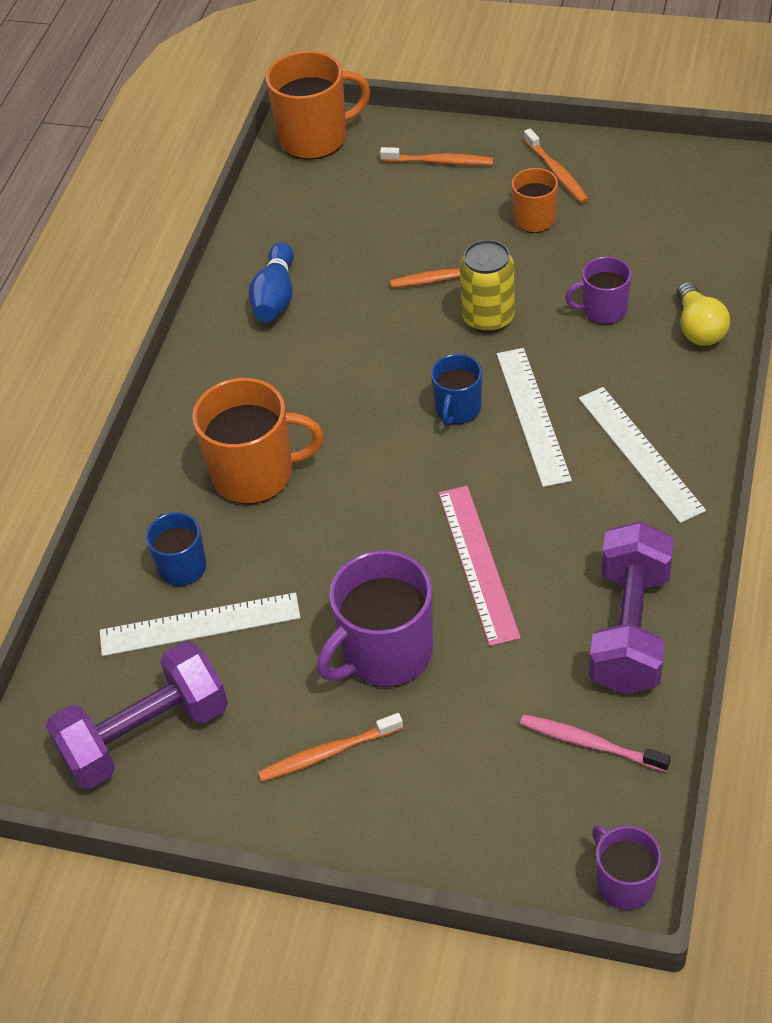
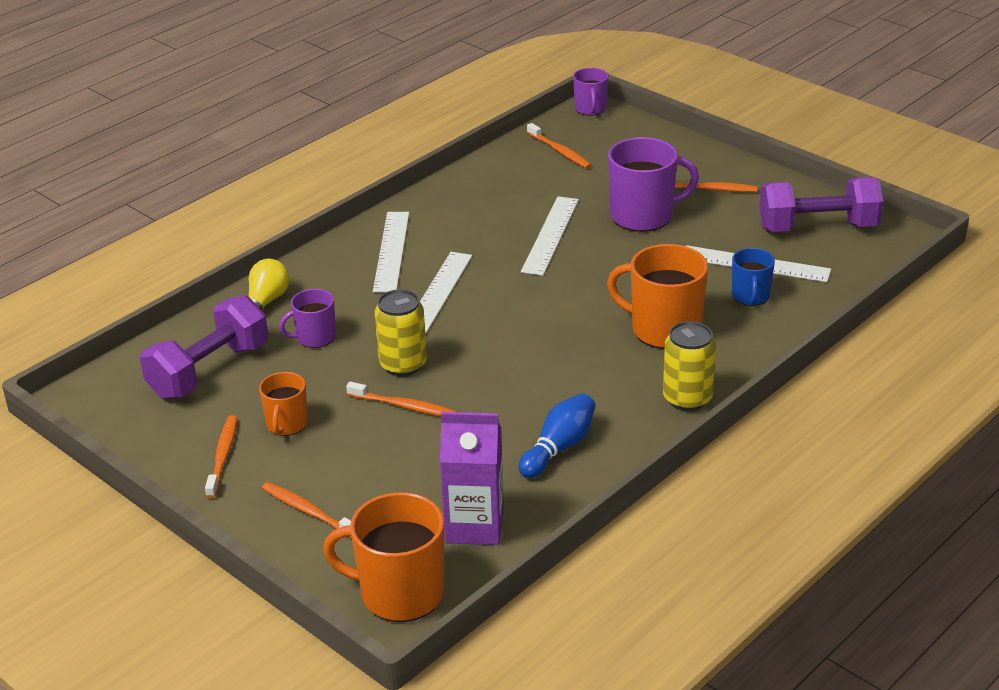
camera: 155 degrees left, 15 degrees down
blue mug [431,354,482,426] -> none
pink ruler [439,486,521,646] -> white ruler [521,196,579,276]
pink toothbrush [520,714,671,772] -> orange toothbrush [527,123,592,169]
purple mug [565,256,632,325] -> purple mug turned 135 degrees clockwise [279,289,336,348]
purple dumbbell [589,521,674,694] -> purple dumbbell moved to [140,295,268,399]
none -> purple carton [440,412,504,545]
none -> yellow can [663,321,716,411]

